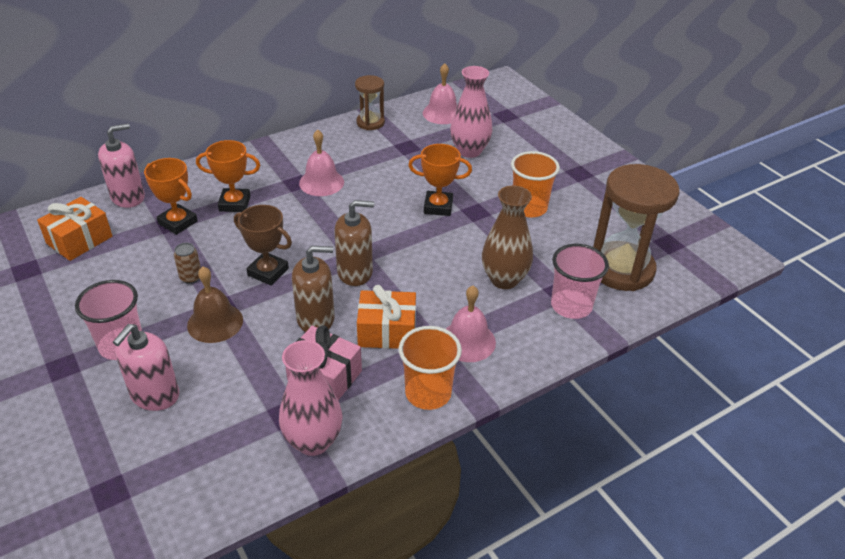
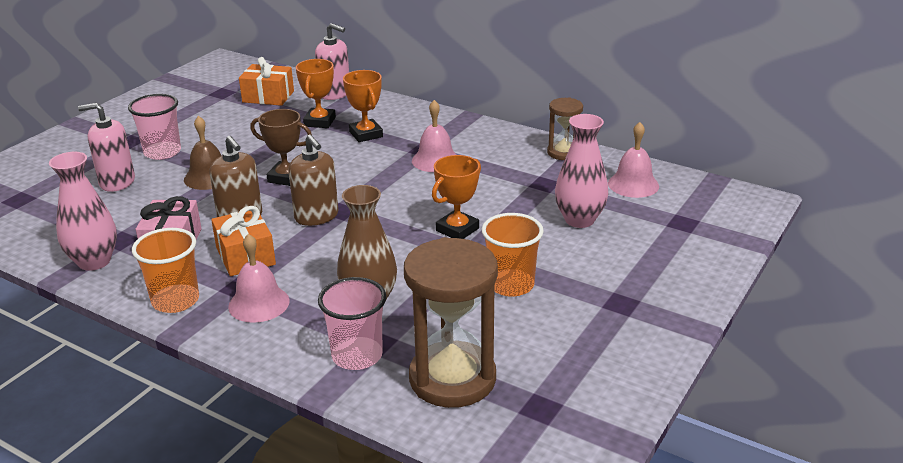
camera: 65 degrees right, 10 degrees down
brown can [174,243,201,284] -> none
brown trophy [234,205,292,285] -> brown trophy turned 75 degrees counterclockwise [250,109,312,186]
orange trophy [408,144,472,216] -> orange trophy turned 60 degrees clockwise [432,155,481,239]

